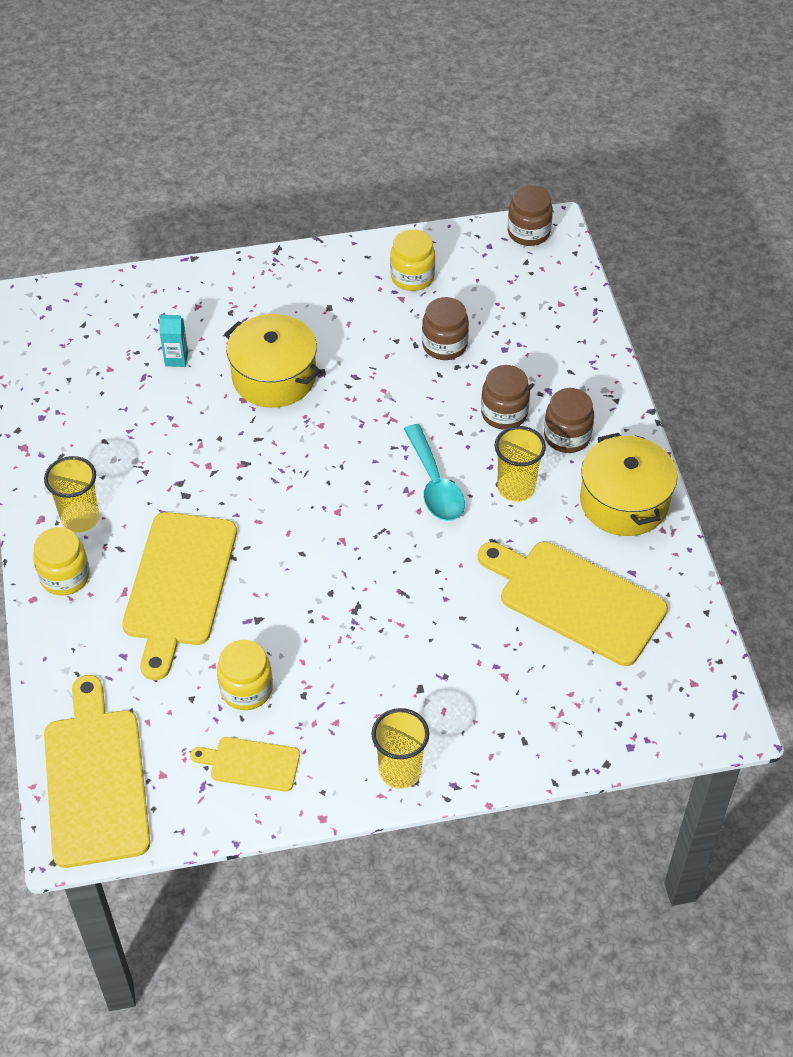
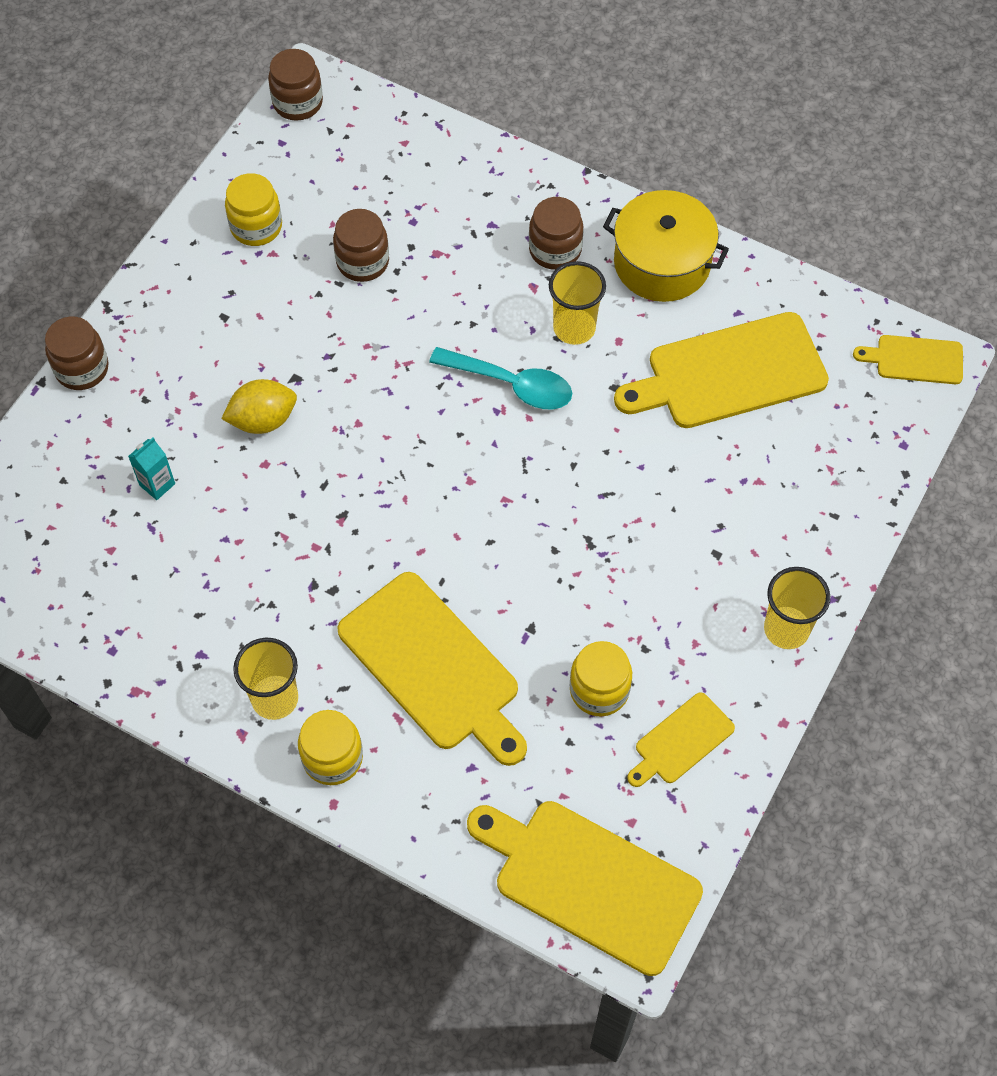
camera: 50 degrees left, 10 degrees up
yellow pot [224,314,321,408] -> yellow lemon [221,379,297,434]
brown jar [481,365,530,430] -> brown jar moved to [45,317,109,390]
none -> yellow cutting board [853,335,963,384]

